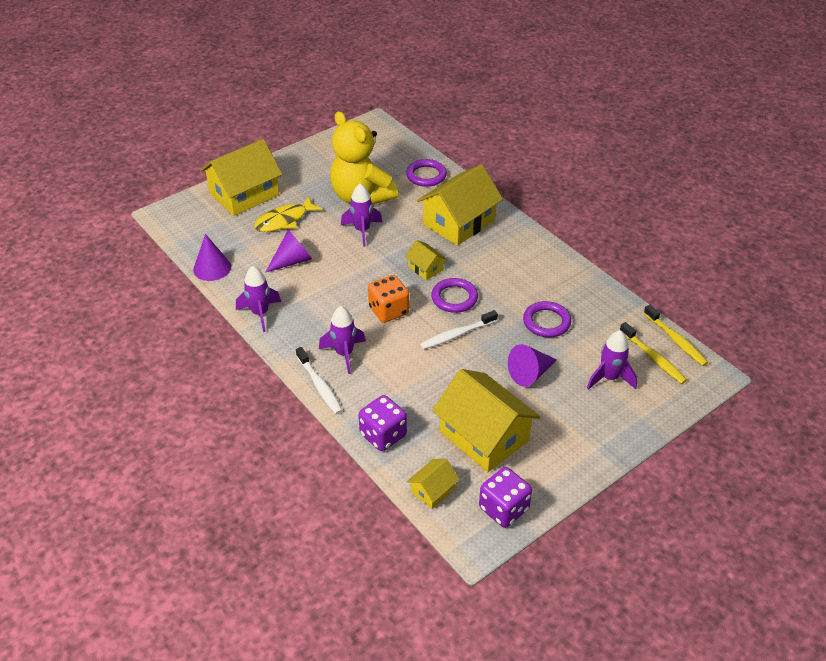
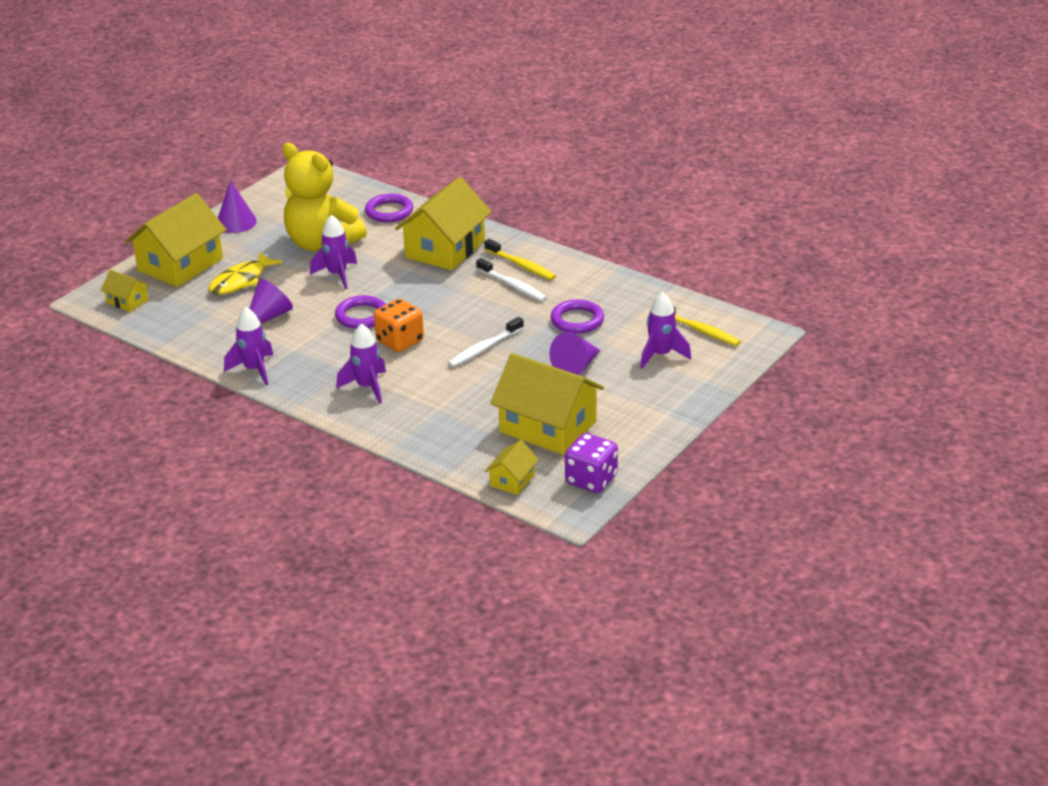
camera: 15 degrees left, 10 degrees down
purple cone [193,234,231,281] -> purple cone moved to [218,180,257,233]
white toothbrush [296,347,342,414] -> white toothbrush moved to [476,258,547,302]
purple dice [358,395,407,451] -> none
yellow house [405,240,447,280] -> yellow house moved to [100,270,150,312]
purple ring [431,278,478,313] -> purple ring moved to [335,295,386,329]
yellow toothbrush [644,305,708,366] -> yellow toothbrush moved to [484,239,556,280]

